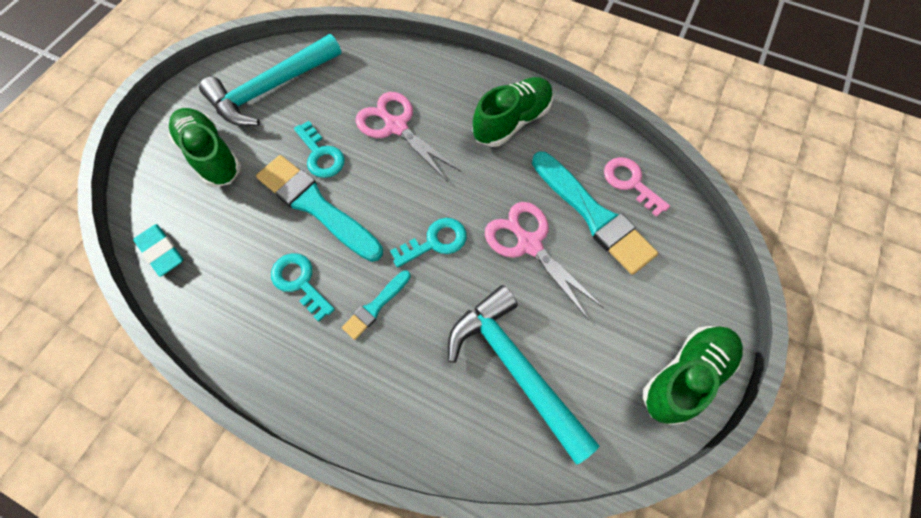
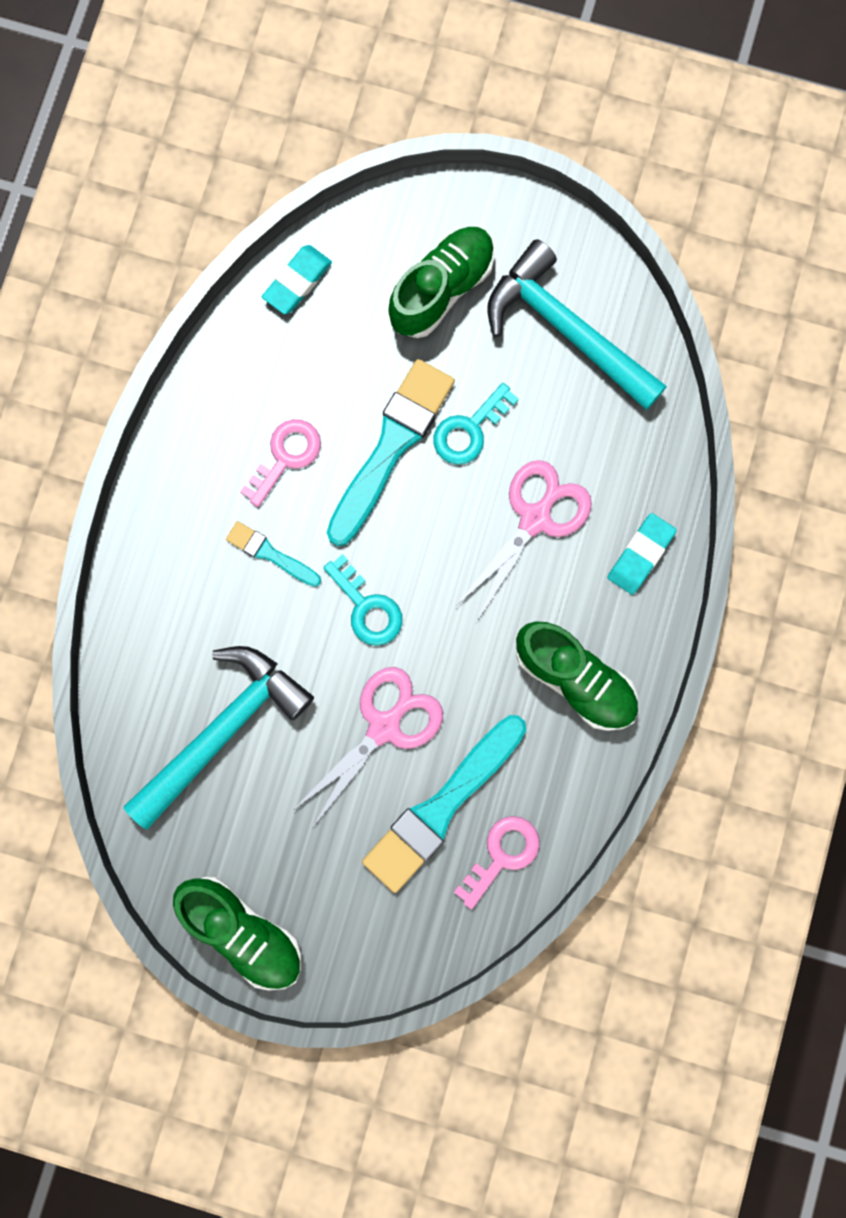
camera: 80 degrees right, 15 degrees up
turquoise key [271,253,335,322] -> pink key [240,419,321,507]
none -> turquoise eraser [607,513,677,595]

